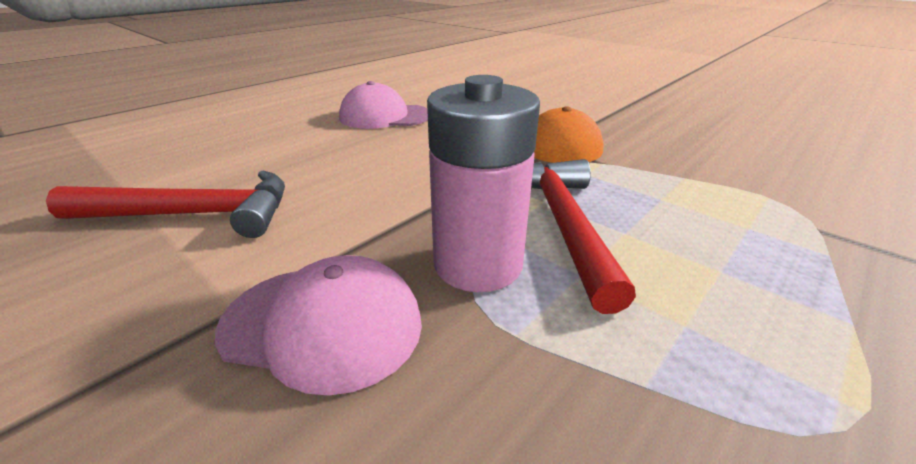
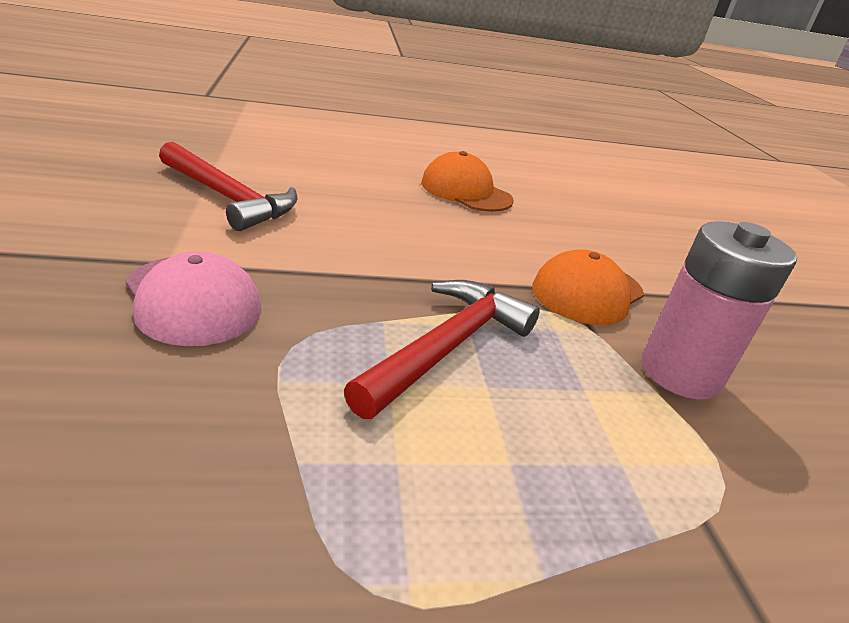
camera: 35 degrees right, 0 degrees up
pink cap [339,81,428,129] -> orange cap [421,151,514,212]
pink battery [427,75,540,292] -> pink battery moved to [642,221,797,400]

